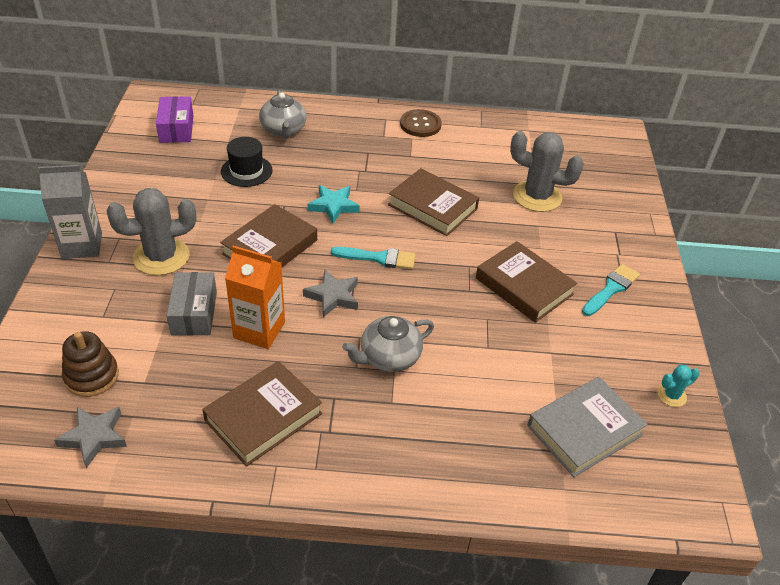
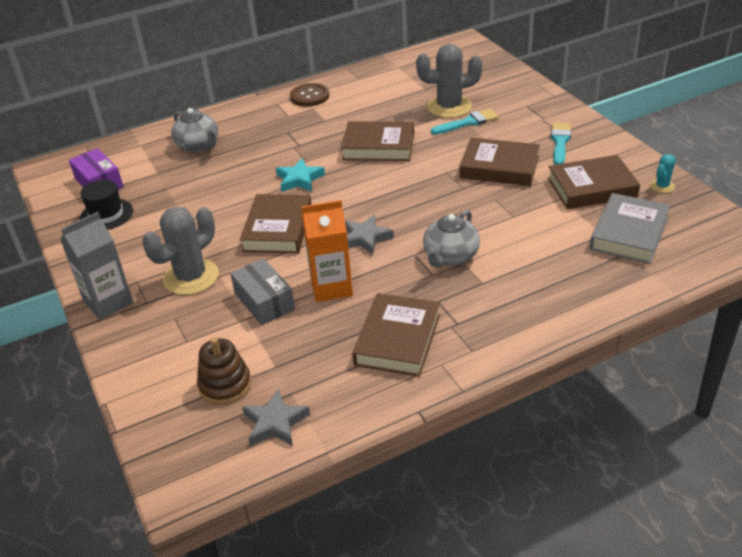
camera: 25 degrees left, 5 degrees down
black hat [221,137,273,187] -> black hat moved to [80,180,133,230]
turquoise brush [331,247,416,269] -> turquoise brush moved to [431,109,499,135]
none -> brown book [548,155,640,209]

